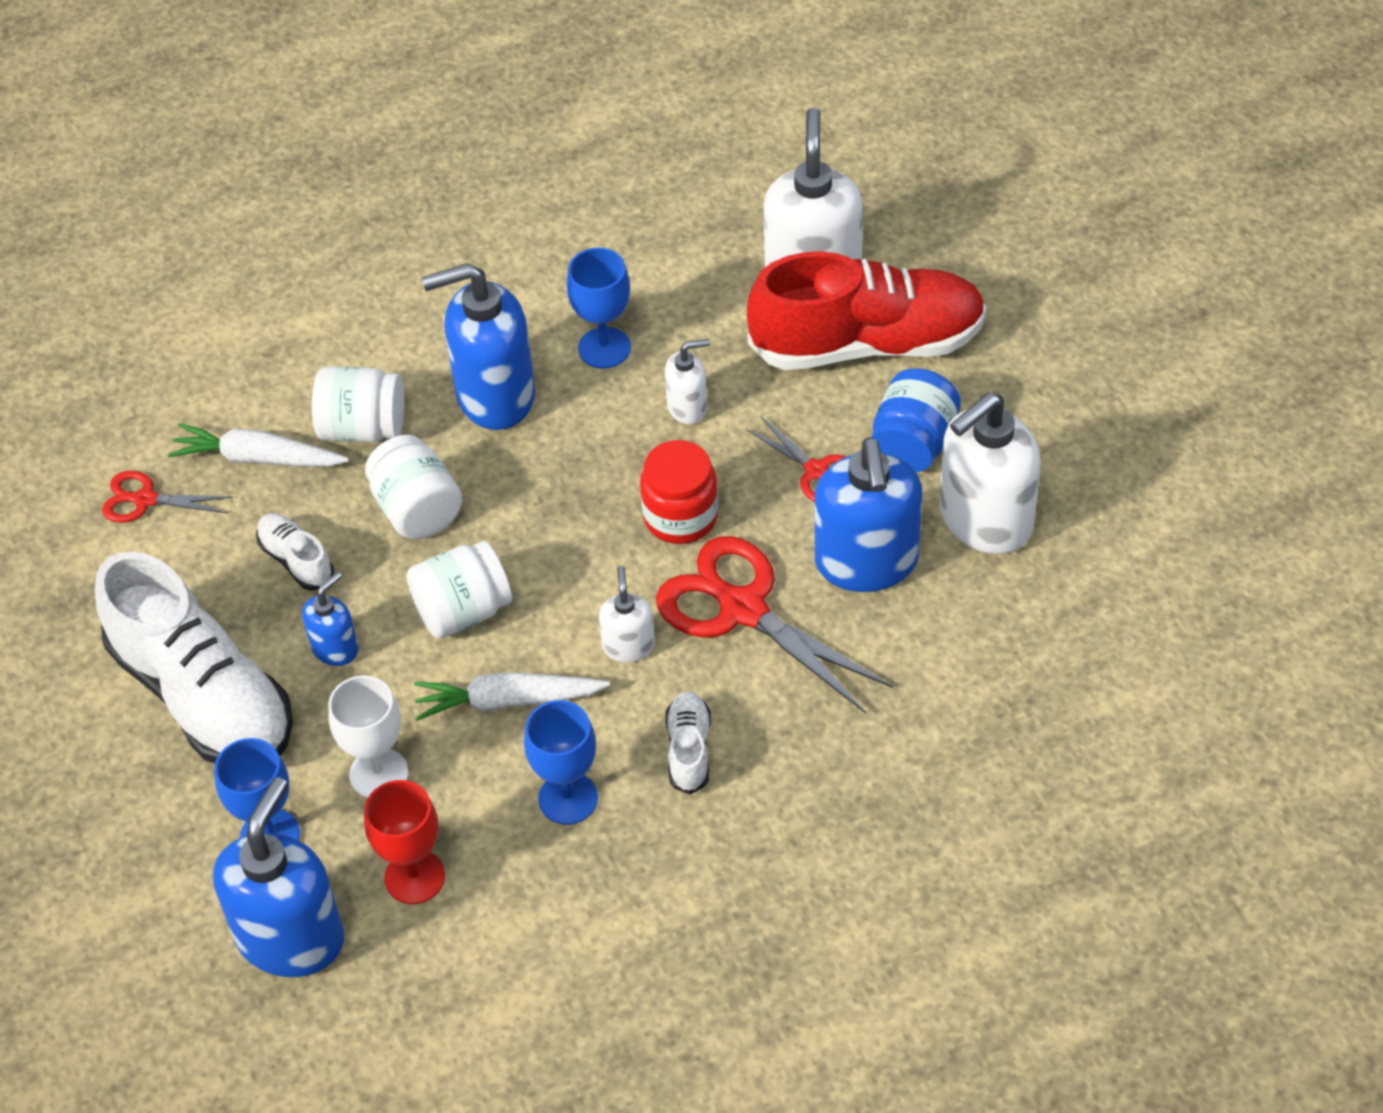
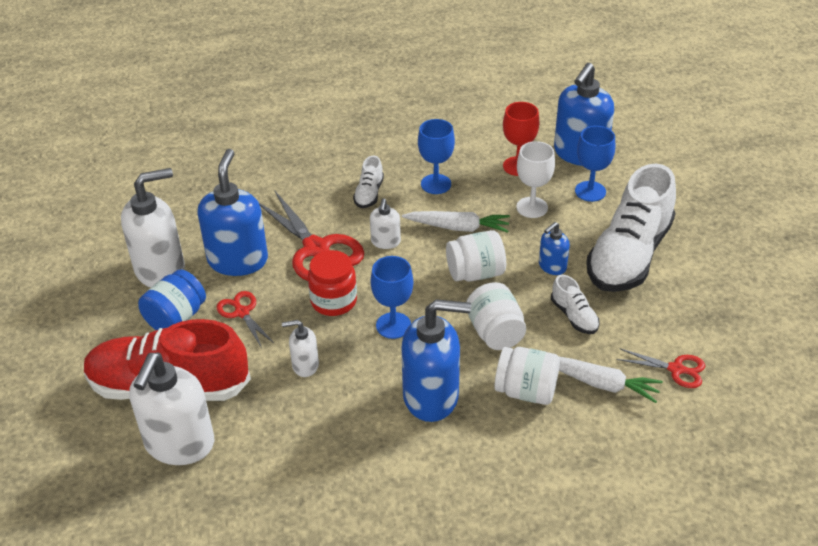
camera: 170 degrees left, 10 degrees down
white shoe [95,551,293,763] -> white shoe turned 120 degrees counterclockwise [586,164,676,292]
blue goblet [567,248,631,369] -> blue goblet moved to [371,256,413,339]

